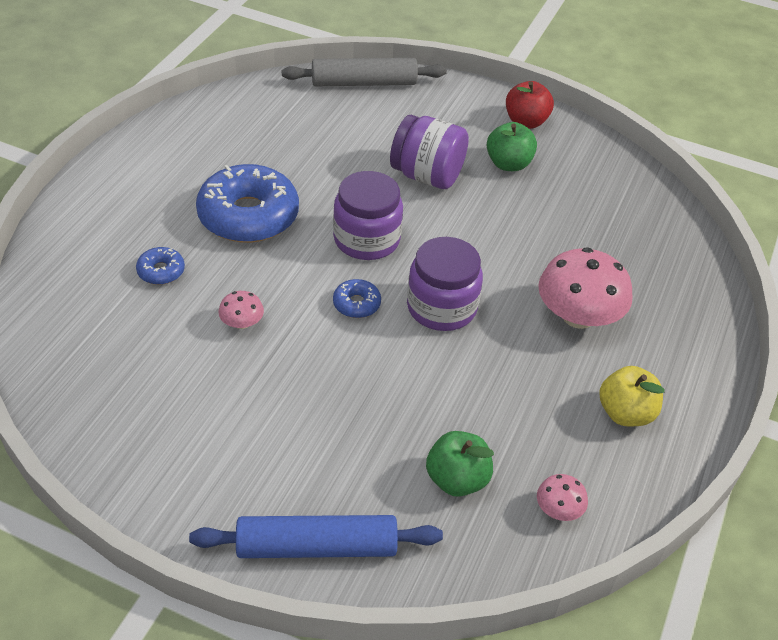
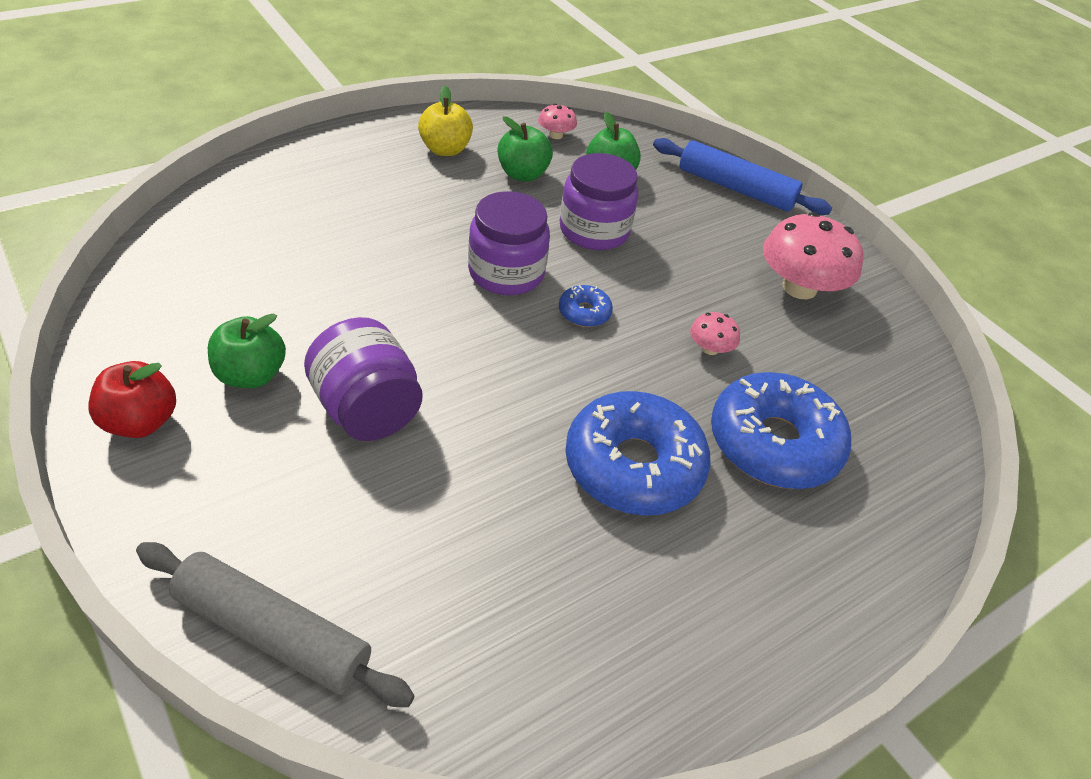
camera: 150 degrees left, 0 degrees up
blue donut [136,247,185,285] -> blue donut [711,372,851,489], size x2.25
purple jar [333,171,403,260] -> purple jar moved to [560,153,638,250]
pink mushroom [538,247,633,329] -> pink mushroom moved to [763,212,864,299]
none -> green apple [498,116,553,182]

